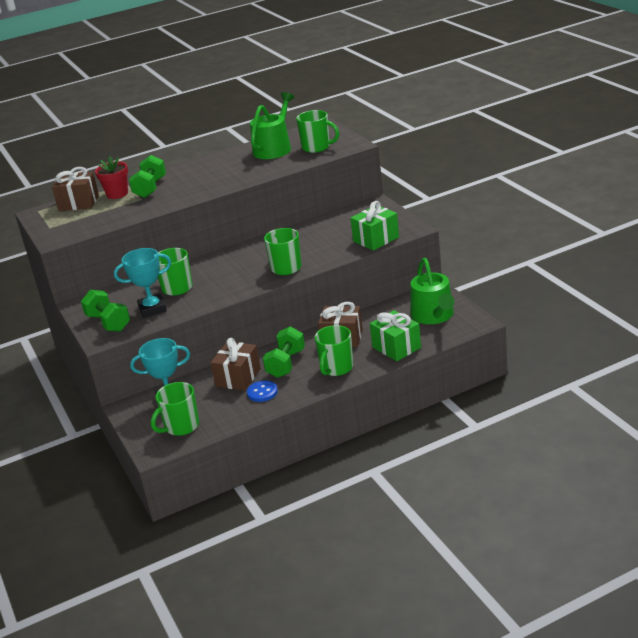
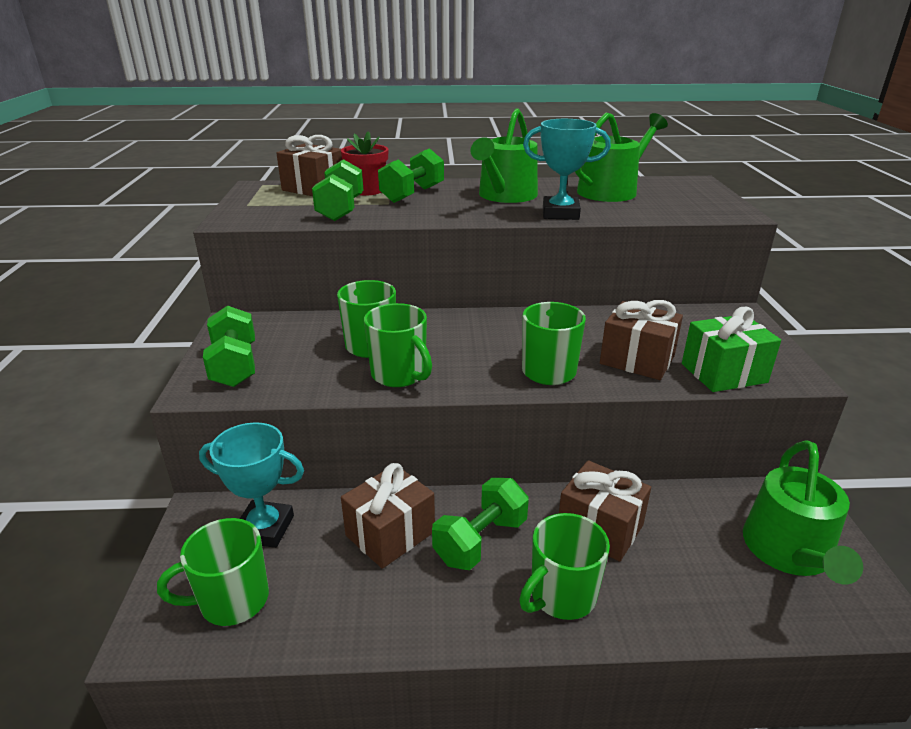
camera: 20 degrees right, 0 degrees up
turquoise trophy [114,248,171,318] -> turquoise trophy moved to [523,119,611,220]
blue button [247,380,278,402] -> none
green mug [296,110,339,153] -> green mug moved to [364,303,432,387]
green gift [370,310,421,361] -> none
none -> green dumbbell [312,159,363,221]
none -> green watering can [470,108,538,203]
none -> brown gift [600,300,683,380]

